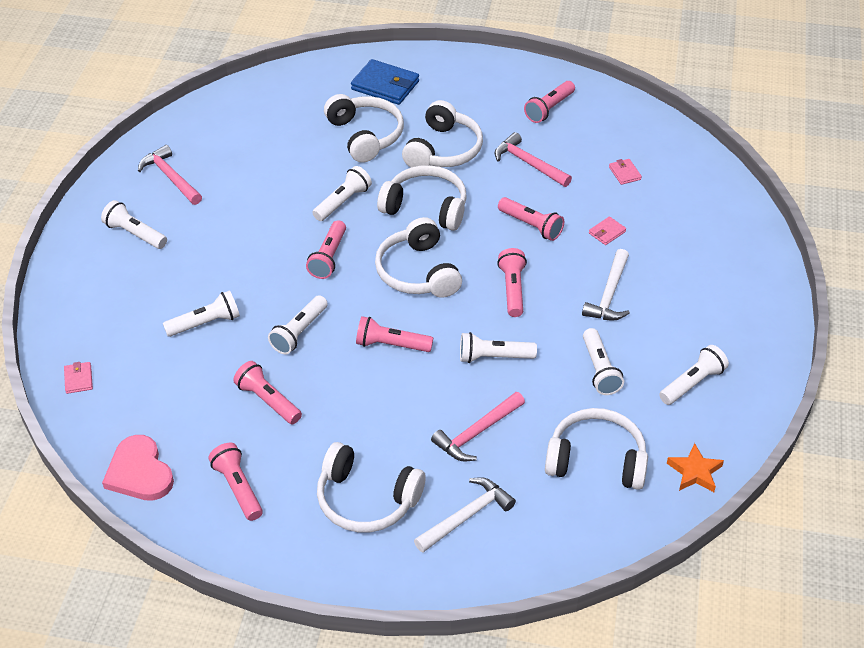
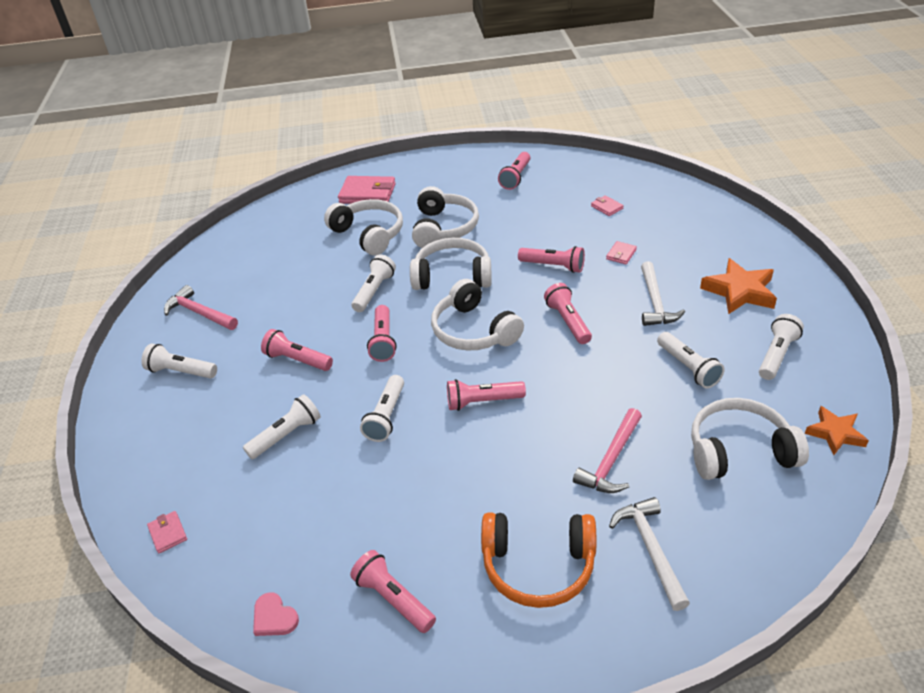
camera: 15 degrees left, 5 degrees down
pink heart [102,435,174,501] -> pink heart [253,592,299,636], size x0.55
pink flashlight [233,361,302,424] -> pink flashlight moved to [261,329,333,371]
white headphones [317,442,426,532] -> orange headphones [481,512,596,608]
blue wallet [351,59,419,105] -> pink wallet [338,176,396,204]
white hammer [414,477,516,553] -> white hammer turned 45 degrees counterclockwise [609,497,690,611]
white flashlight [460,332,537,363] -> none
pink hammer [495,132,572,187] -> none
none -> orange star [700,258,777,314]

